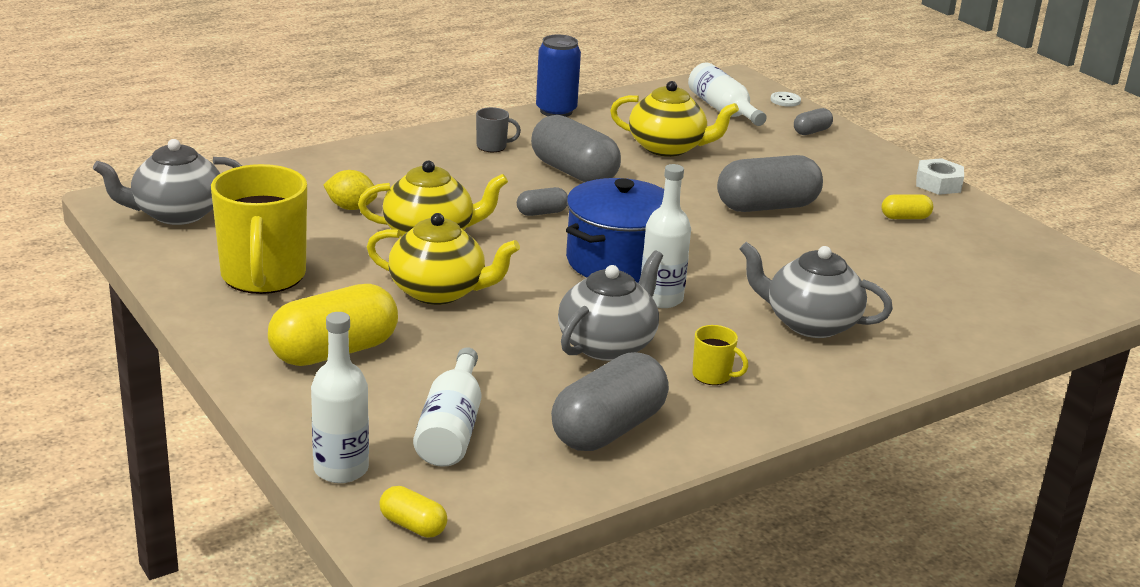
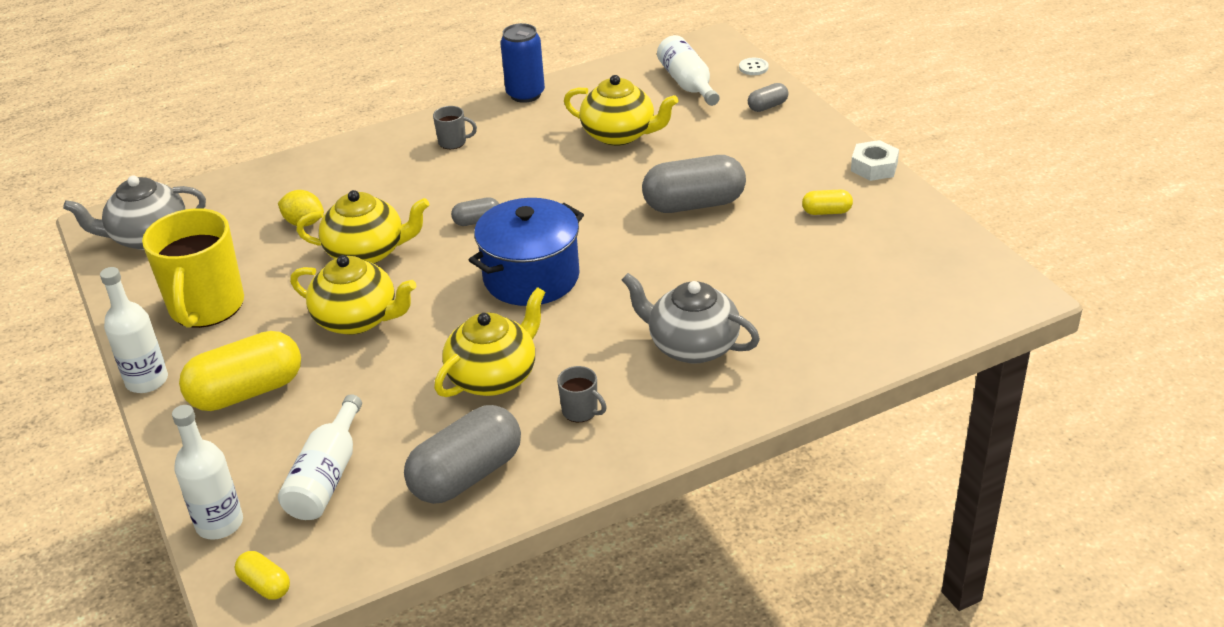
camera: 10 degrees right, 10 degrees up
grey capsule [531,115,621,182] -> none
grey teapot [558,250,663,361] -> yellow teapot [434,287,546,397]
white bottle [641,164,691,308] -> white bottle moved to [100,267,168,393]
yellow mug [692,325,748,385] -> grey mug [557,366,607,422]

